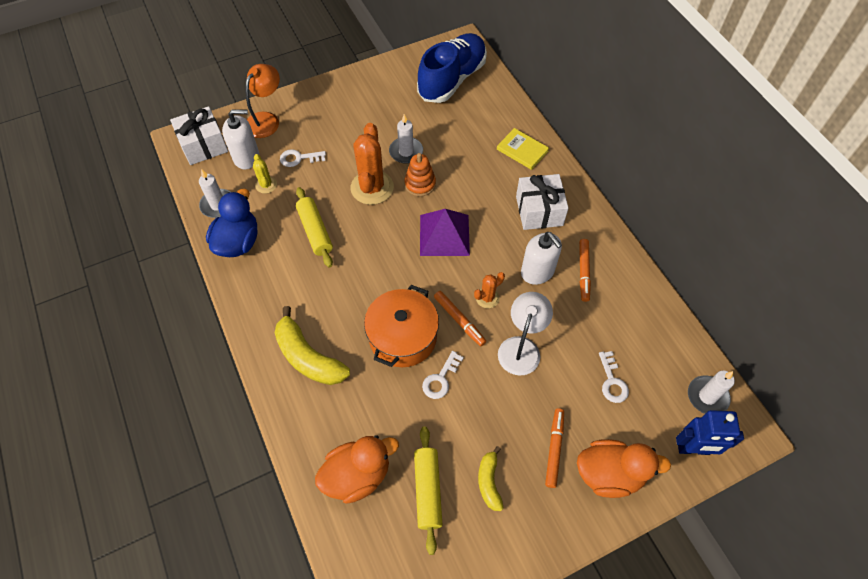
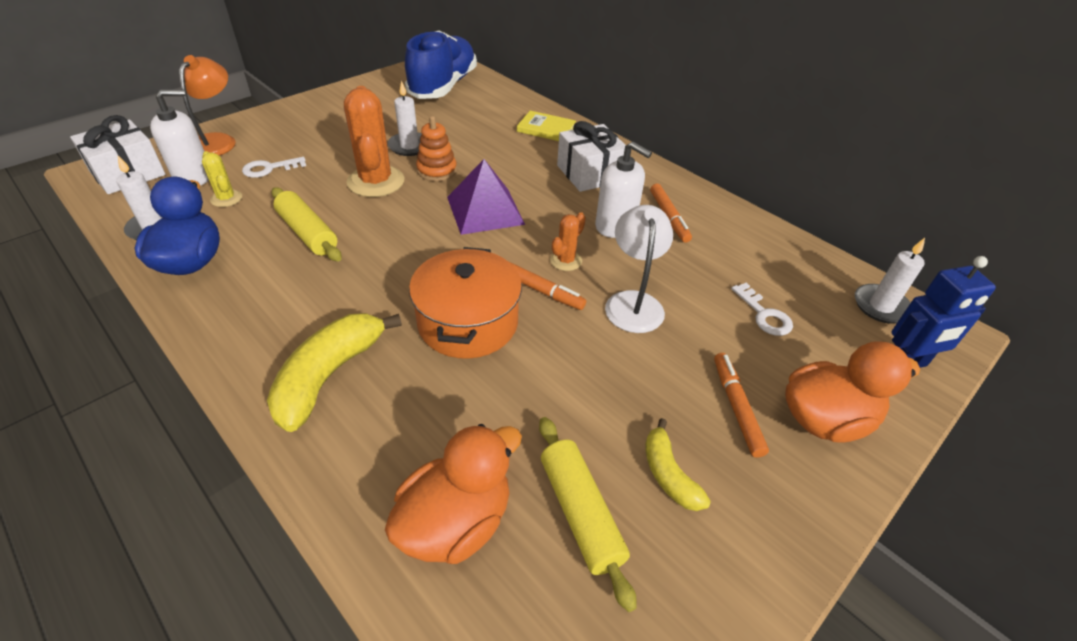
camera: 20 degrees left, 15 degrees down
yellow banana [274,306,350,385] -> yellow banana turned 90 degrees clockwise [267,313,402,432]
white key [422,351,464,399] -> none

